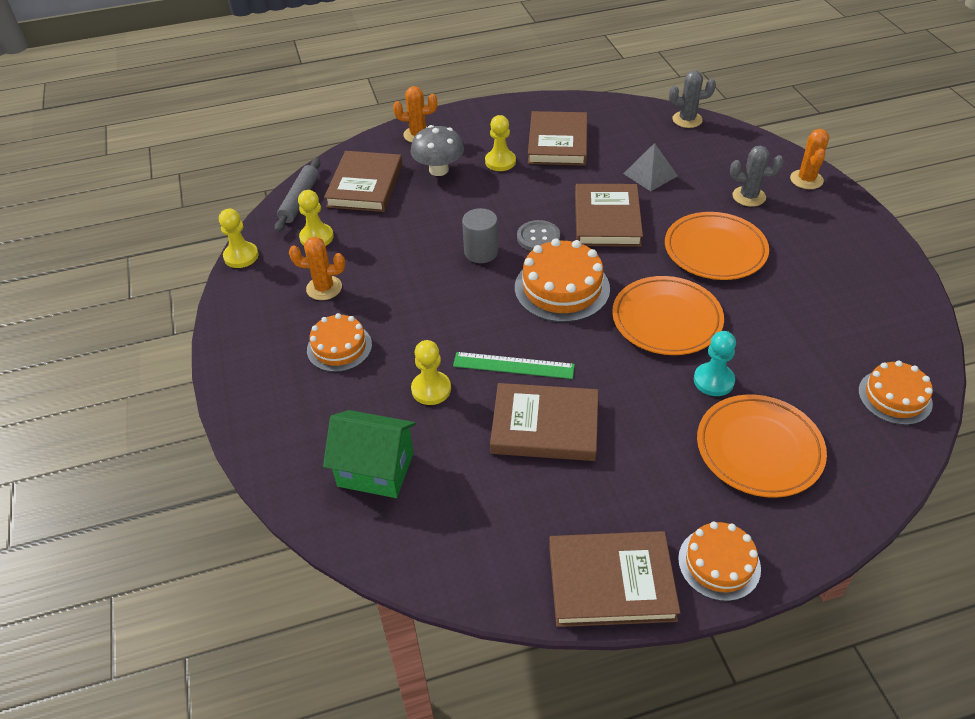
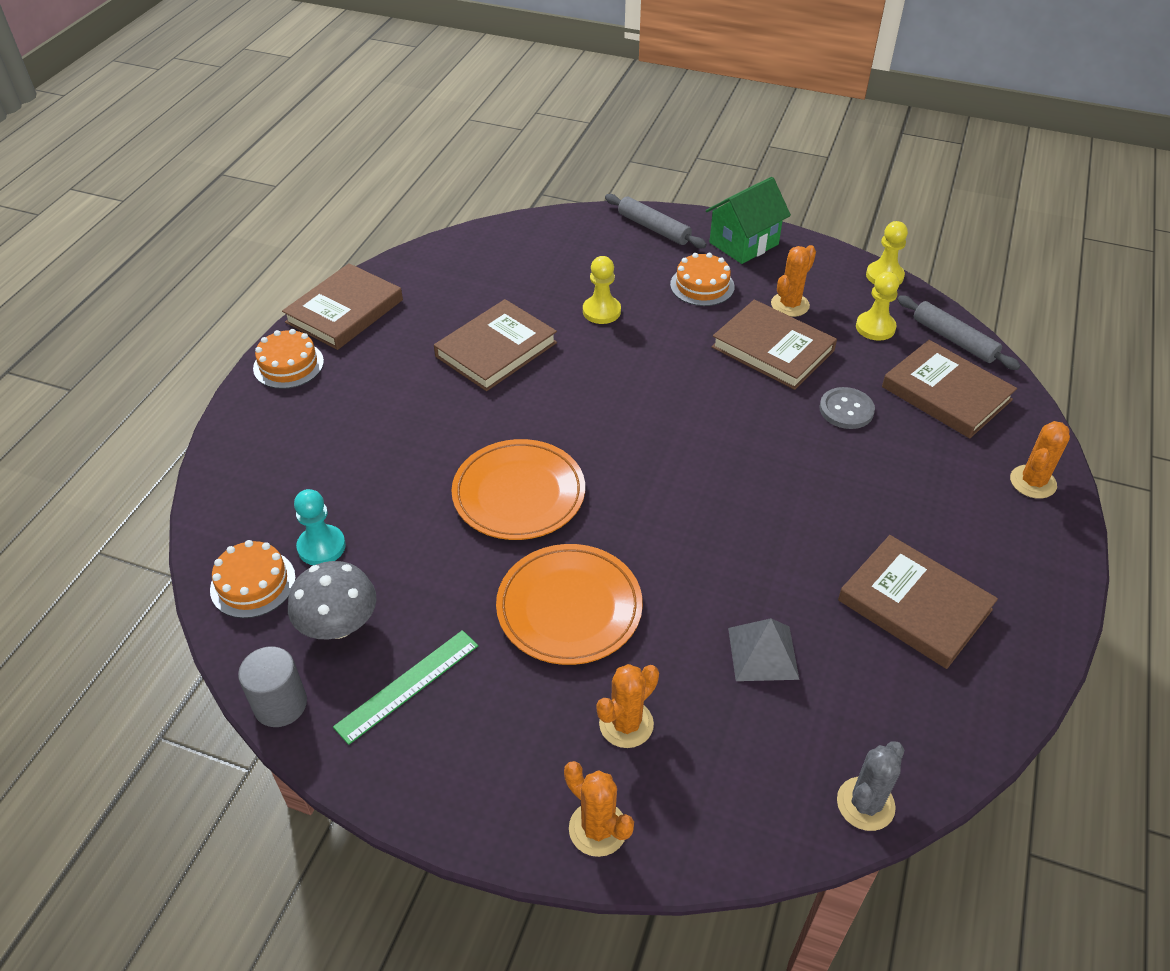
camera: 125 degrees right, 0 degrees up
green house [323,410,416,498] -> green house moved to [706,177,791,264]
grey mushroom [410,125,464,176] -> grey mushroom moved to [288,561,376,639]
green ruler [453,352,575,379] -> green ruler moved to [333,630,478,745]
grey cylinder [462,208,498,263] -> grey cylinder moved to [238,646,307,727]
yellow pawn [485,115,516,171] -> none
orange cake [515,238,610,322] -> none
grey button [517,220,560,251] -> grey button moved to [819,387,875,429]
brown book [575,184,643,247] -> brown book moved to [712,299,837,390]
turquoise pawn [694,331,736,396] -> turquoise pawn moved to [294,489,346,565]
orange plate [697,394,827,498] -> none
grey cactus [730,146,784,207] -> orange cactus [596,664,659,748]
none -> grey rolling pin [605,194,707,248]

